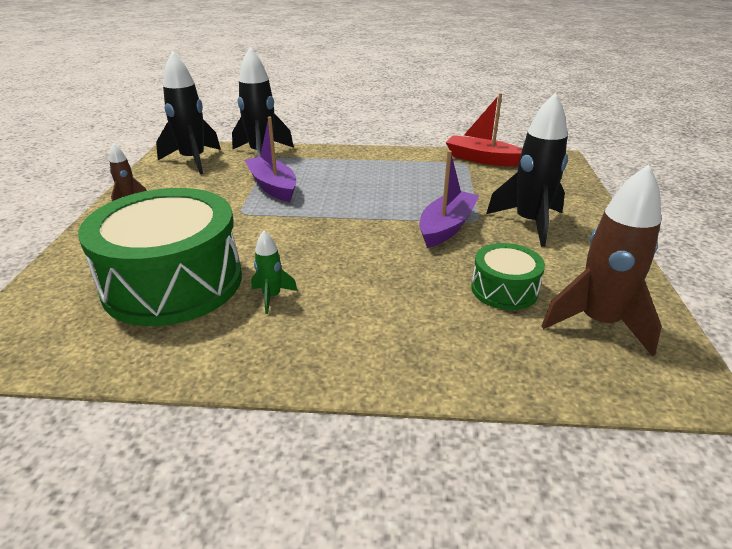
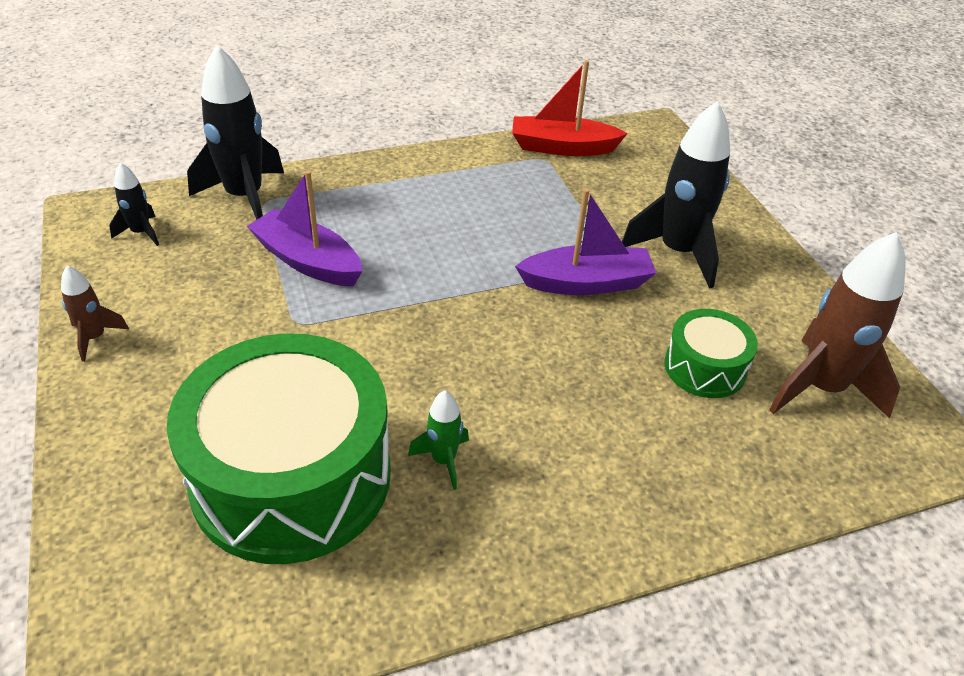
camera: 25 degrees left, 10 degrees up
black rocket [156,51,221,174] -> black rocket [109,162,159,246], size x0.49
purple boat [419,150,479,248] -> purple boat turned 75 degrees clockwise [515,188,656,295]

